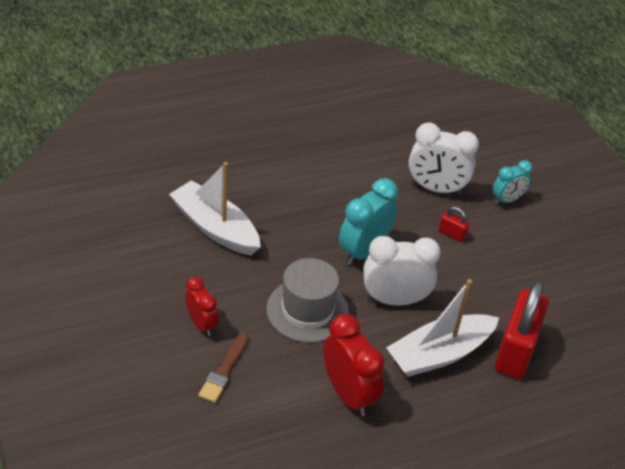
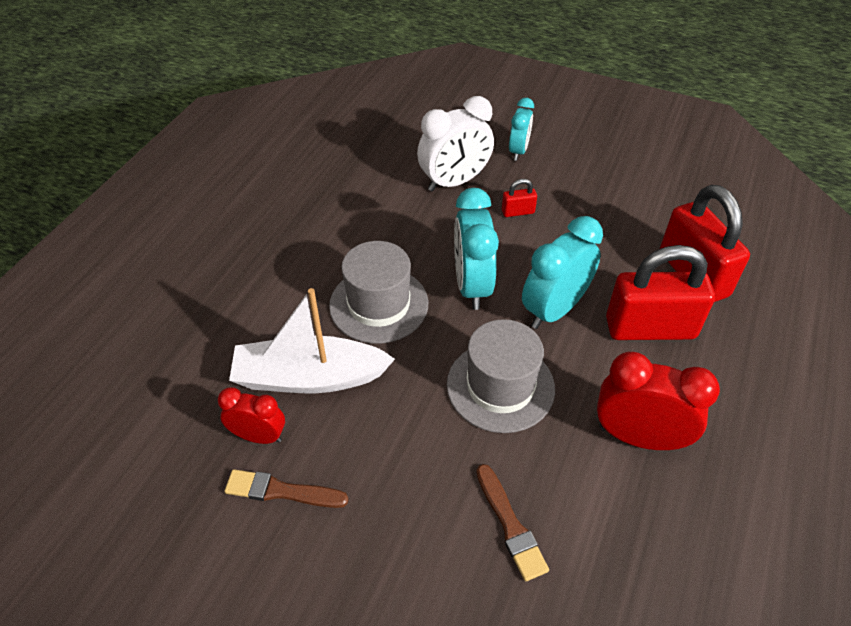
camera: 40 degrees left, 5 degrees up
red clock [185,277,218,336] -> red clock moved to [218,387,285,444]
white clock [363,236,440,305] -> turquoise clock [522,216,603,329]
white boat [386,279,499,377] -> red padlock [606,245,715,340]
none -> brown brush [224,469,349,508]
none -> grey hat [329,241,428,344]

